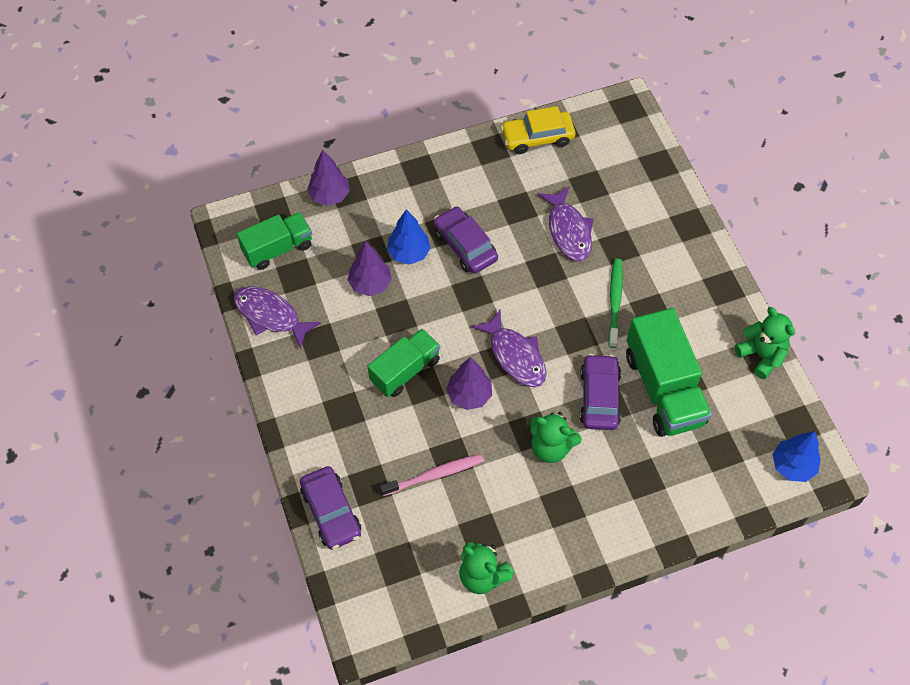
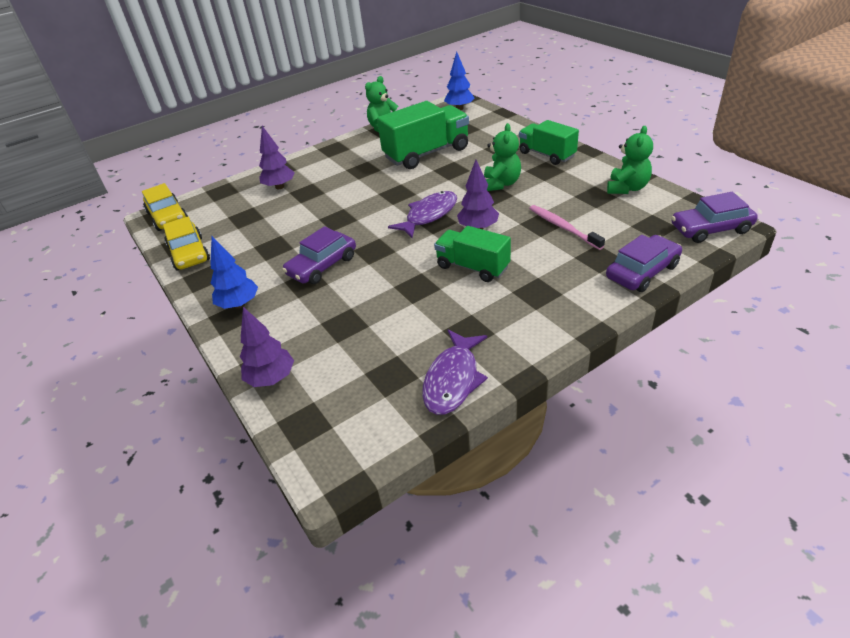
camera: 100 degrees left, 20 degrees down
green truck [237,212,312,270] -> green truck moved to [519,120,579,165]
purple tree [348,241,392,296] -> purple tree moved to [259,126,295,189]
blue tree [387,209,431,265] -> blue tree moved to [210,236,258,309]
purple fish [537,186,594,261] -> none
purple car [580,354,621,430] -> purple car moved to [671,192,758,243]
green toothbrush [608,259,623,348] -> none
none -> yellow car [142,183,188,231]

